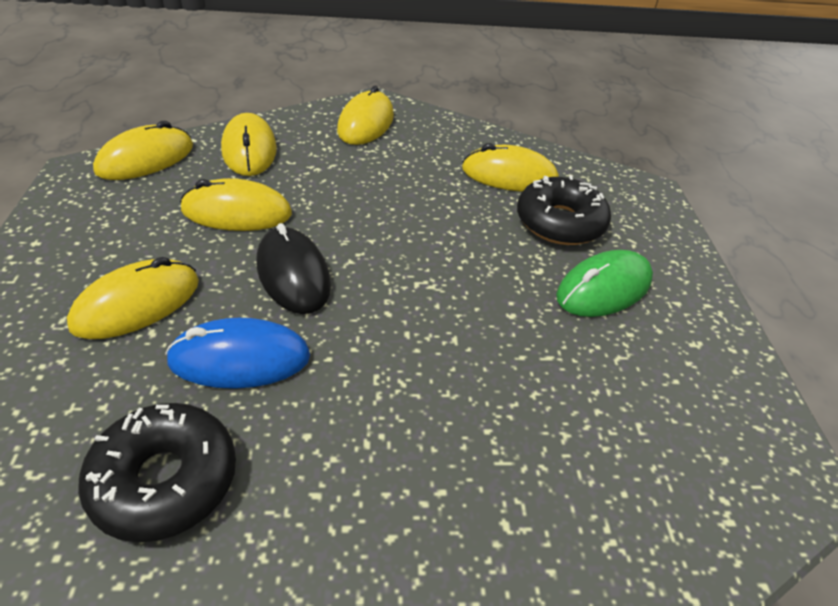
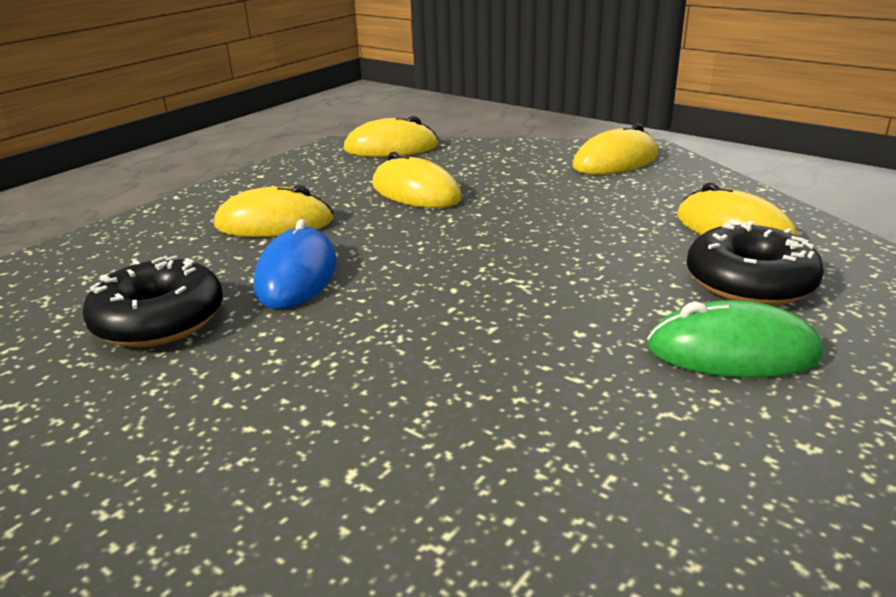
camera: 45 degrees right, 15 degrees down
blue mouse [165,318,310,389] -> blue mouse turned 60 degrees clockwise [253,219,337,309]
yellow mouse [221,113,277,176] -> none
black mouse [257,223,331,314] -> none

